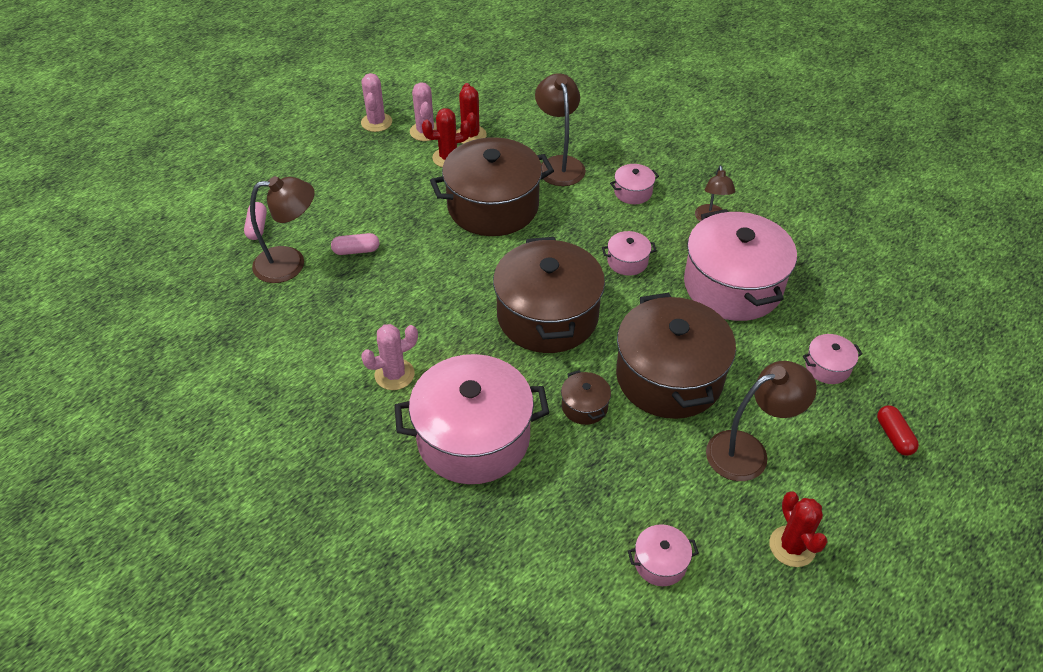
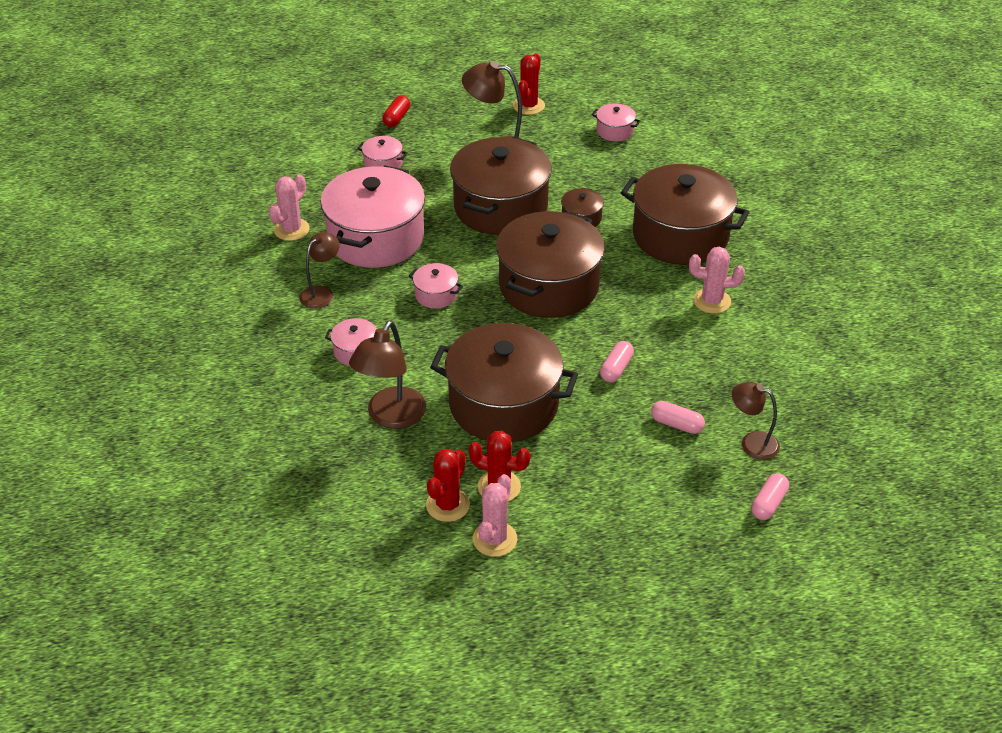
camera: 145 degrees left, 5 degrees down
brown lamp [250,176,315,283] -> brown lamp [732,382,780,460], size x0.63
pink cactus [361,73,392,132] -> pink cactus moved to [268,174,310,241]
pink pot [394,354,549,484] -> brown pot [621,164,750,265]
none -> pink capsule [600,341,634,382]

